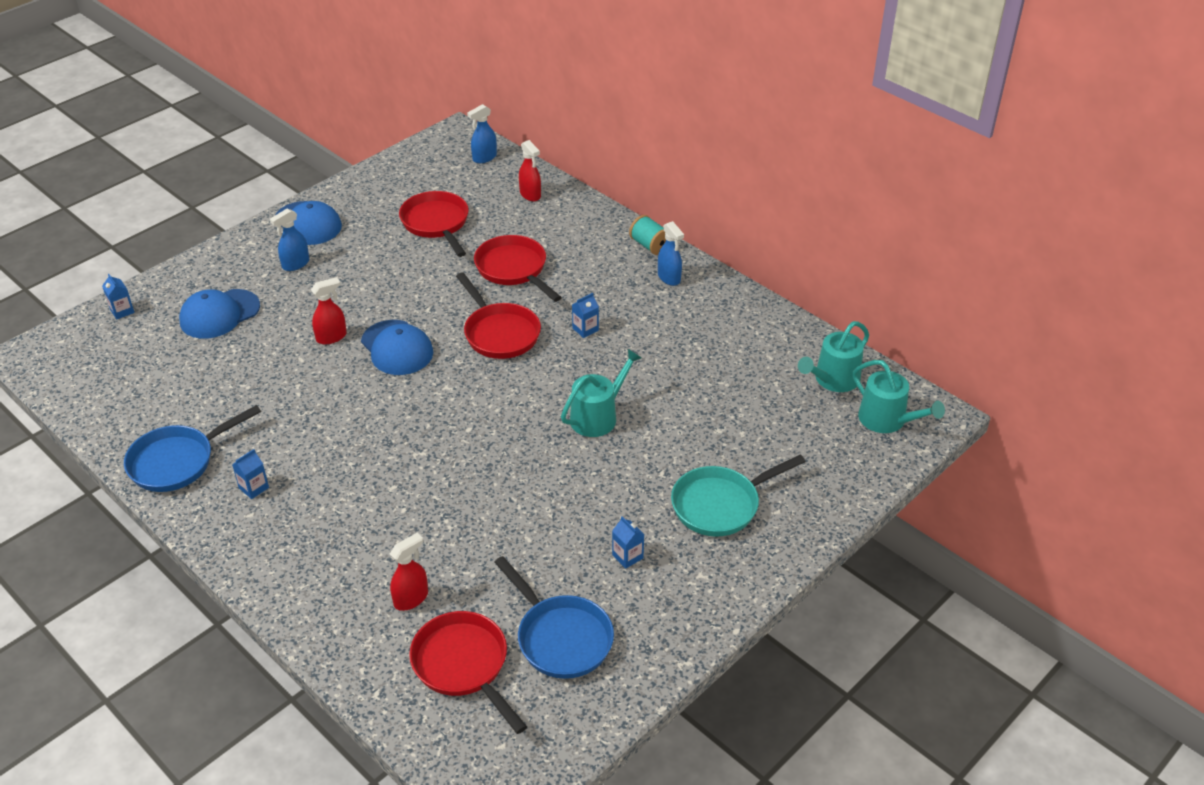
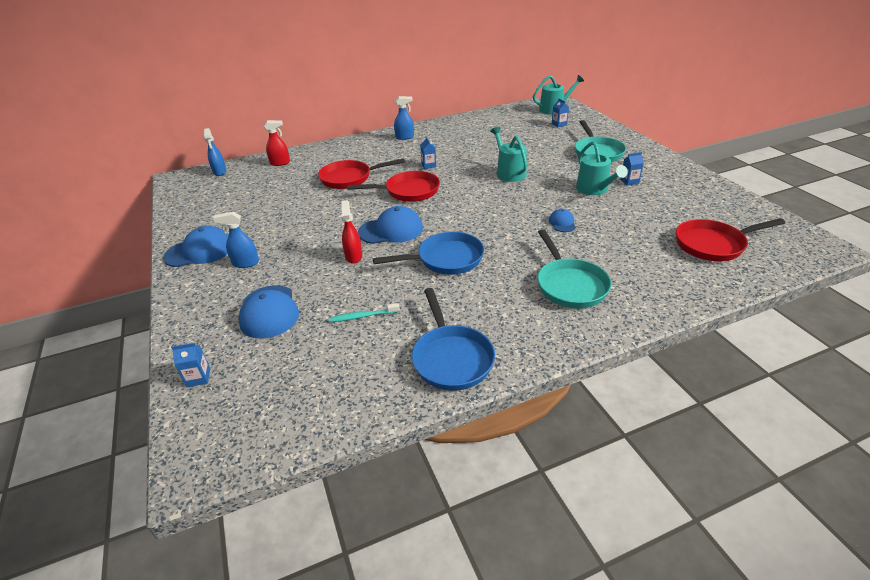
camera: 65 degrees left, 5 degrees down
blue carton [232,449,269,499] -> blue carton moved to [552,98,569,127]
blue spray bottle [270,208,309,271] -> blue spray bottle turned 105 degrees clockwise [213,212,259,268]
red spray bottle [390,533,428,611] -> none
red pan [399,191,469,257] -> none
blue pan [494,556,614,679] -> blue pan moved to [373,232,484,275]
turquoise spool [629,215,666,255] -> none
turquoise watering can [798,321,869,392] -> turquoise watering can moved to [576,141,628,195]
none -> turquoise toothbrush [330,303,400,322]
none -> turquoise pan [538,229,612,308]
none -> blue cap [549,209,576,232]

